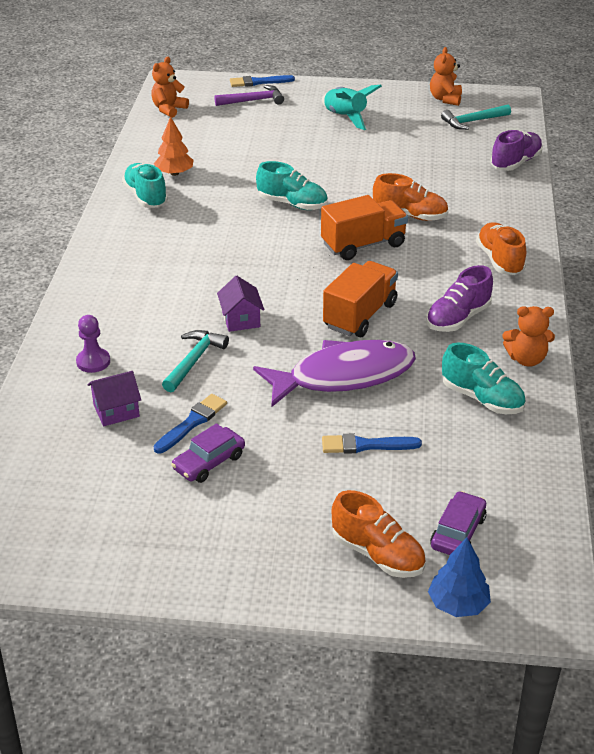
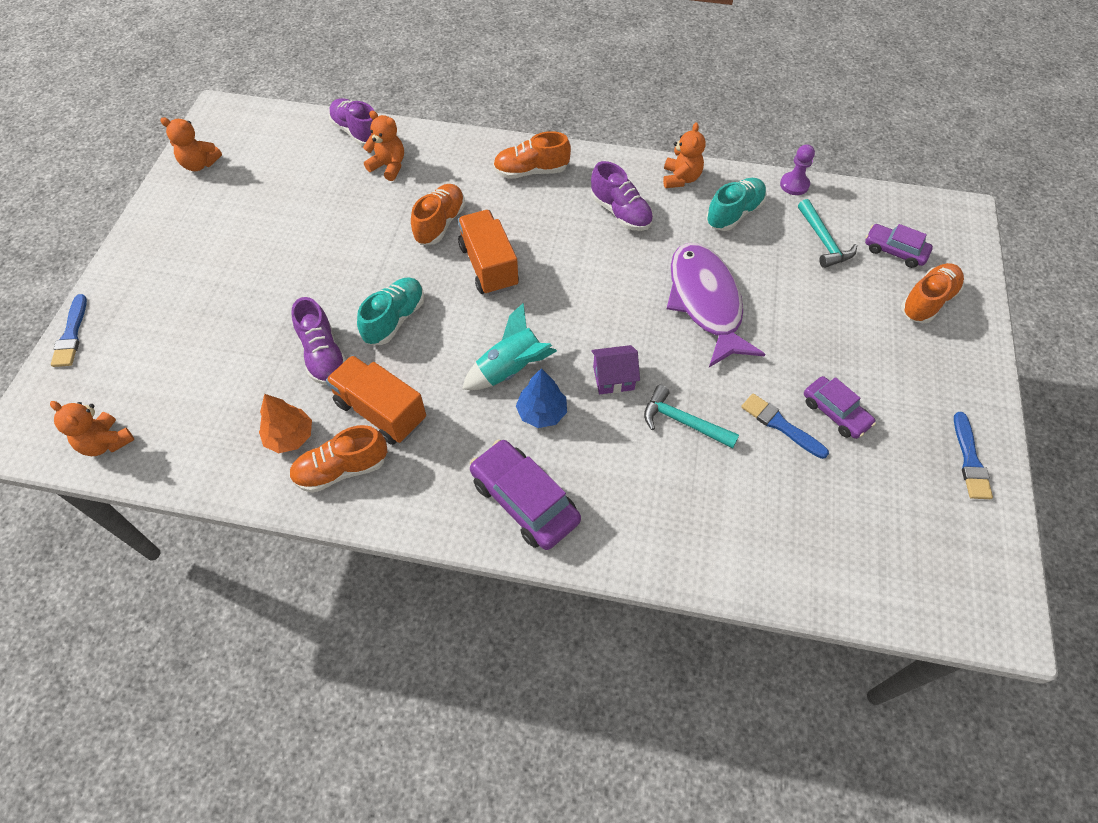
camera: 85 degrees left, 20 degrees up
purple pawn [76,315,110,373] -> purple pawn moved to [780,144,815,195]
purple house [87,371,141,426] -> none
turquoise shoe [122,163,168,208] -> orange shoe [289,425,387,493]
purple hammer [214,85,284,106] -> none
turquoise rocket [322,85,382,130] -> turquoise rocket moved to [462,303,557,390]
blue brush [322,434,422,454] -> blue brush moved to [954,412,993,499]
orange truck [323,261,398,337] -> orange truck moved to [326,355,426,445]
blue tree [428,538,491,617] -> blue tree moved to [516,368,567,428]
turquoise hammer [441,105,511,130] -> turquoise hammer moved to [798,199,857,268]
none -> purple shoe [291,297,346,385]
none -> orange teddy bear [363,111,404,181]
none -> purple car [470,440,581,550]

